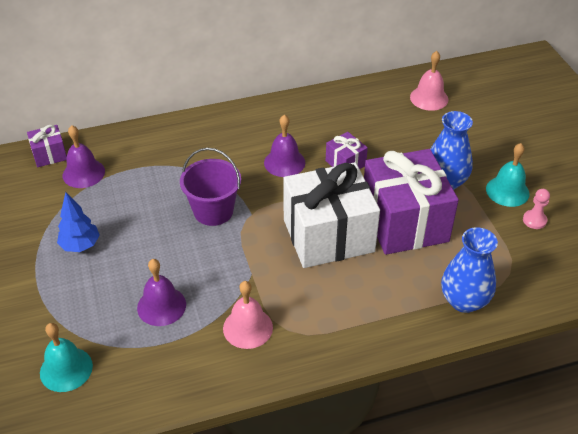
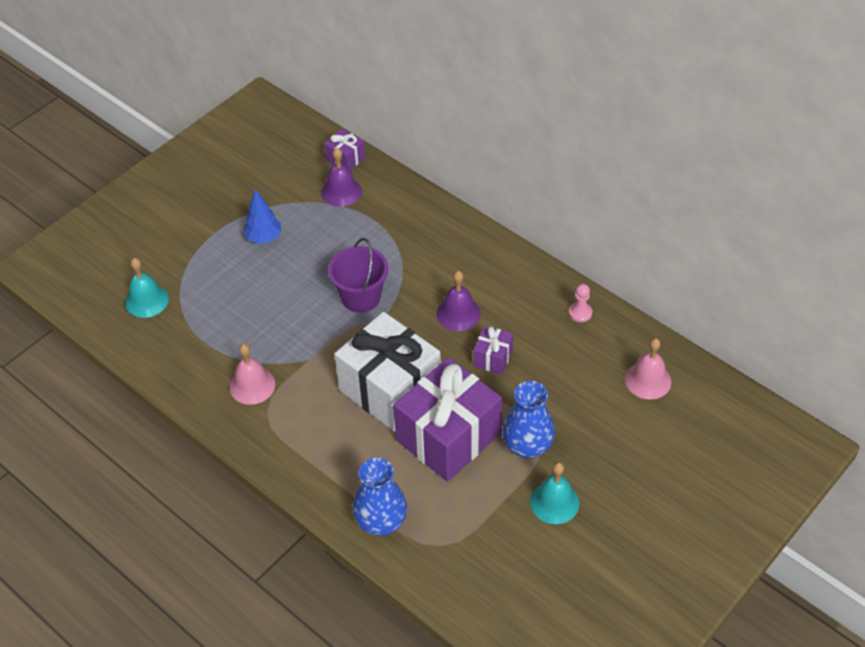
camera: 60 degrees right, 5 degrees up
purple bell [137,259,186,326] -> none
pink pawn [523,189,550,229] -> pink pawn moved to [569,284,592,322]

